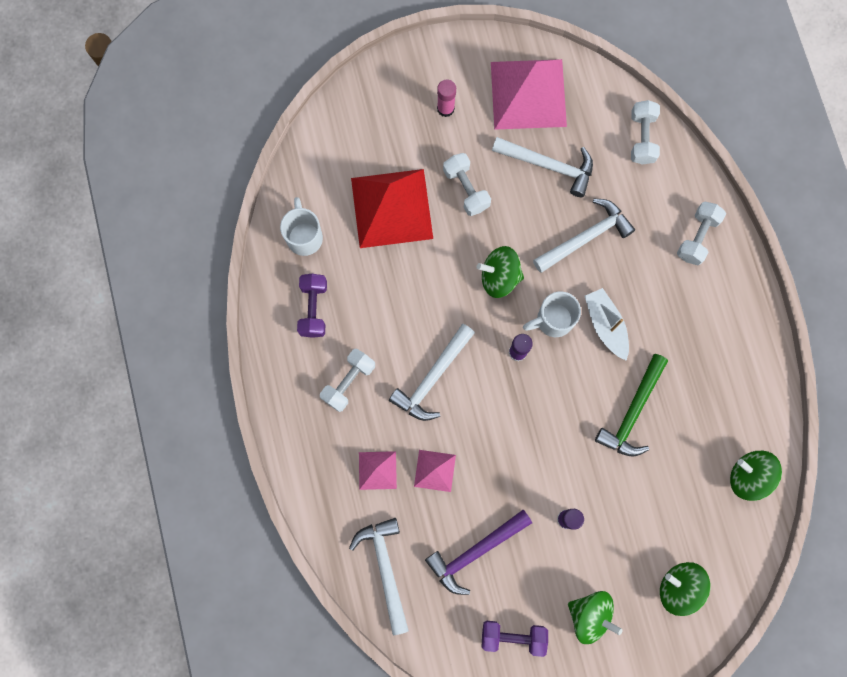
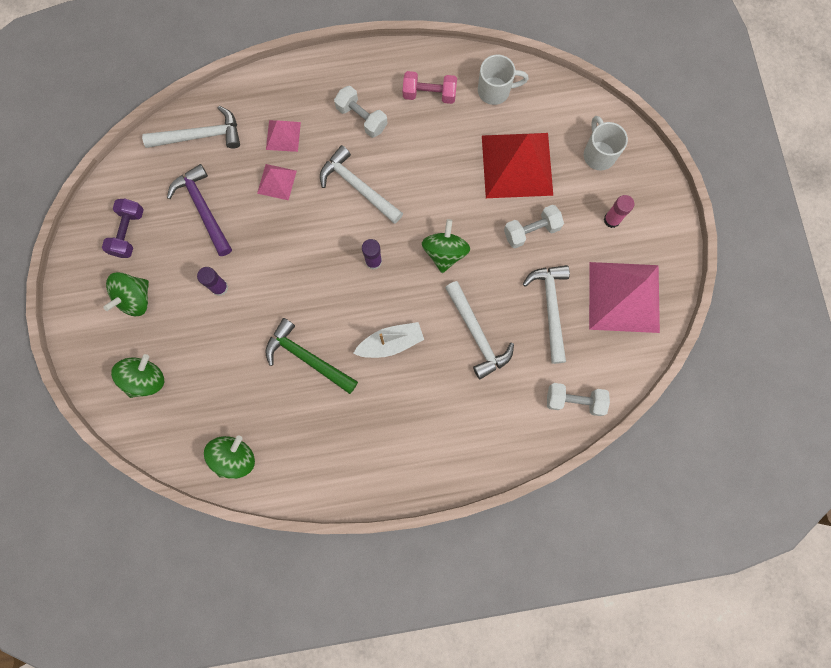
camera: 95 degrees right, 0 degrees up
purple dumbbell [297,274,327,338] -> pink dumbbell [403,71,457,104]
white hammer [492,137,593,197] -> white hammer turned 150 degrees clockwise [523,265,570,364]
white mug [523,291,581,337] -> white mug moved to [584,116,628,171]
white dumbbell [677,202,726,265] -> none

